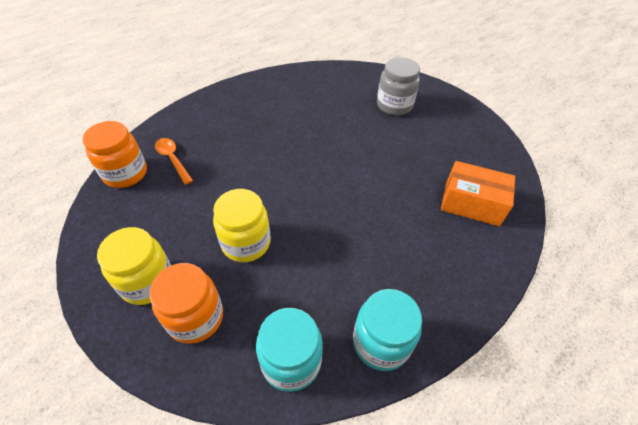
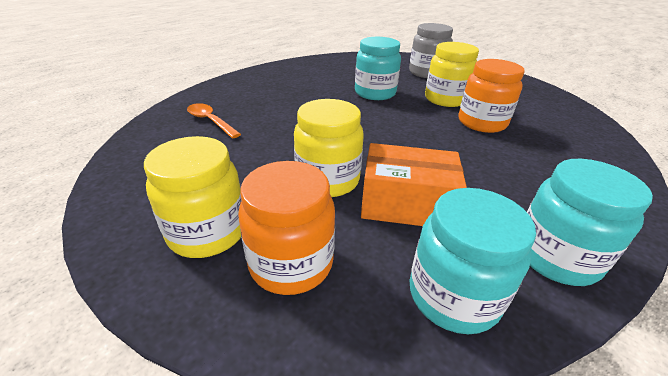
camera: 10 degrees left, 15 degrees down
orange jar [82,121,147,188] -> orange jar moved to [458,59,525,133]
orange box [441,161,515,226] -> orange box moved to [361,143,467,226]
none -> turquoise jar [355,37,401,100]
none -> yellow jar [425,42,479,107]

